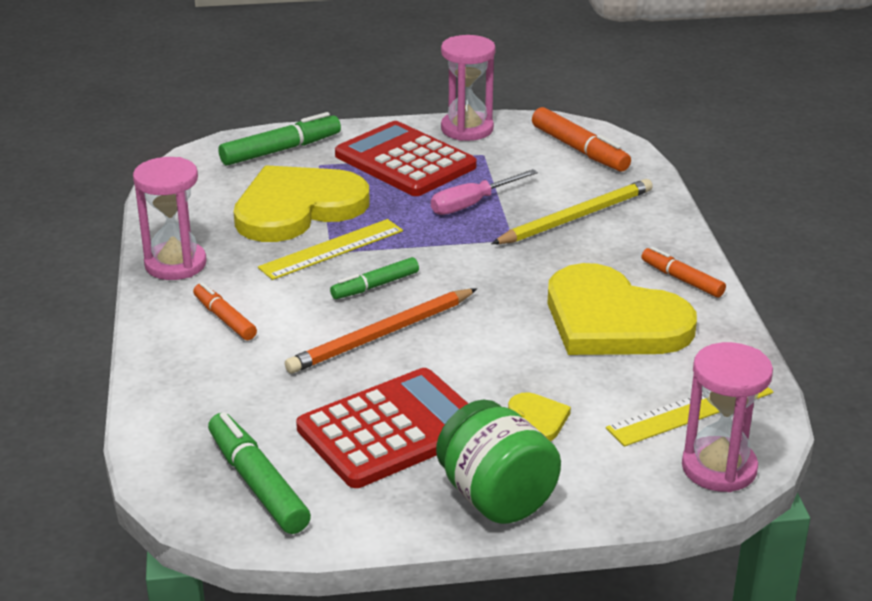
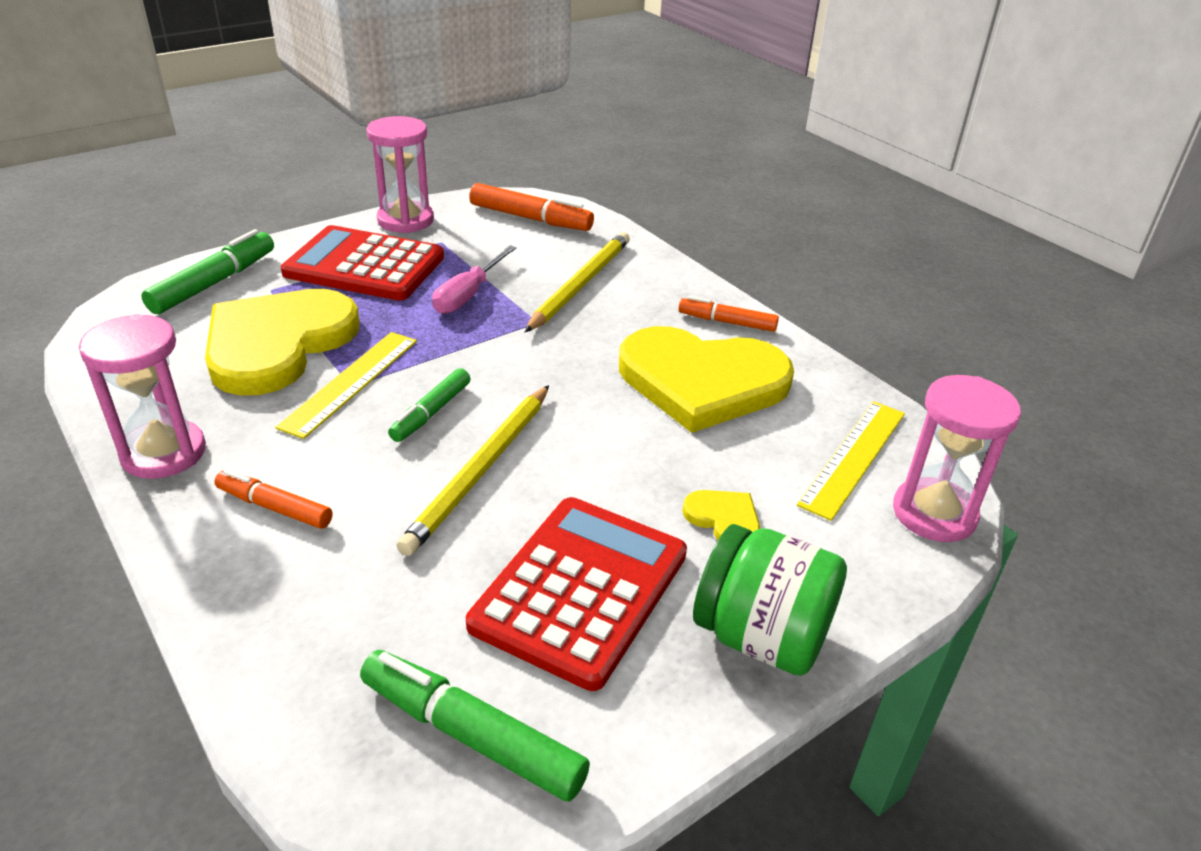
camera: 30 degrees left, 5 degrees up
orange pencil [285,289,477,374] -> yellow pencil [397,385,549,556]

